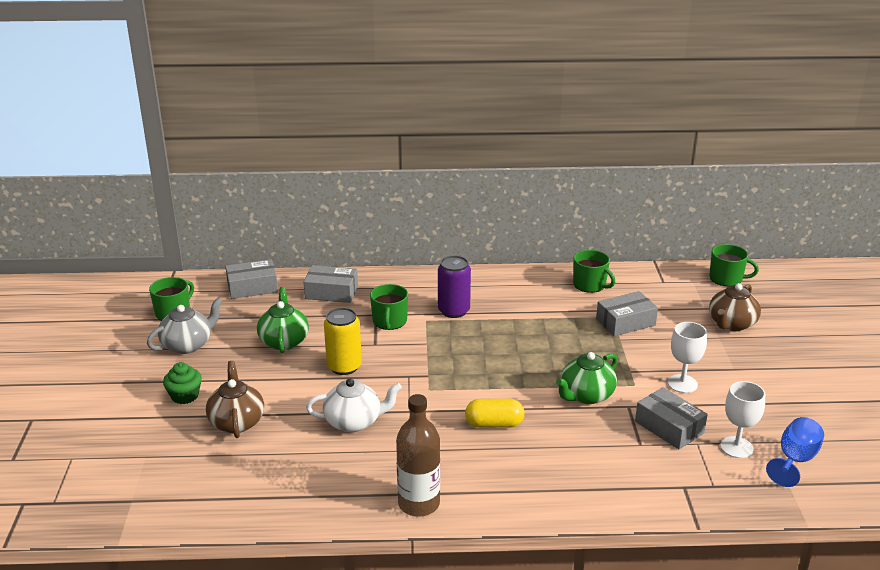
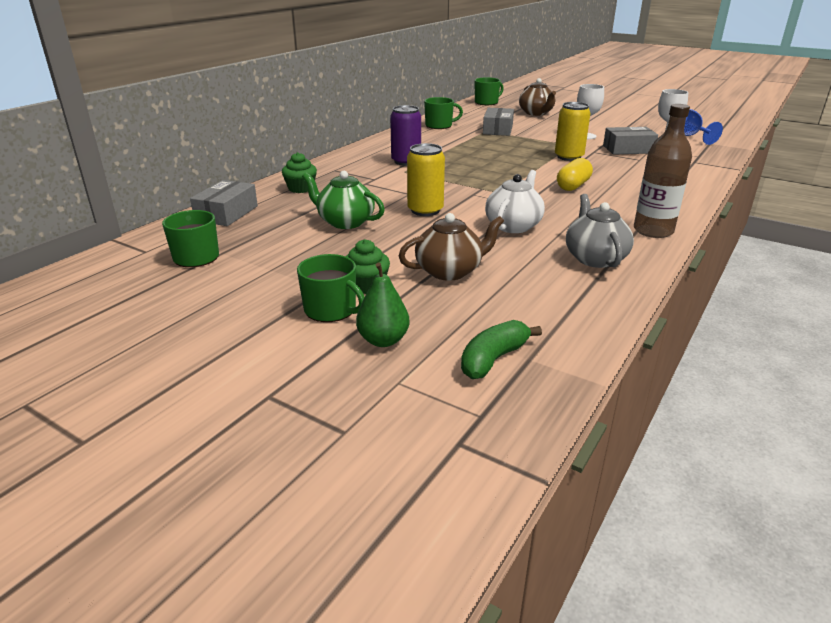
camera: 55 degrees left, 0 degrees up
grey teapot [147,297,223,354] -> grey teapot moved to [566,194,634,268]
brown teapot [206,361,264,438] -> brown teapot turned 135 degrees clockwise [399,213,504,281]
grey box [304,265,358,303] -> green cupcake [282,152,317,193]
green mug [370,284,408,330] -> green mug moved to [297,254,364,322]
green teapot [556,352,618,404] -> yellow can [555,102,590,161]
none -> green pear [356,262,410,347]
none -> green banana [461,320,542,379]

